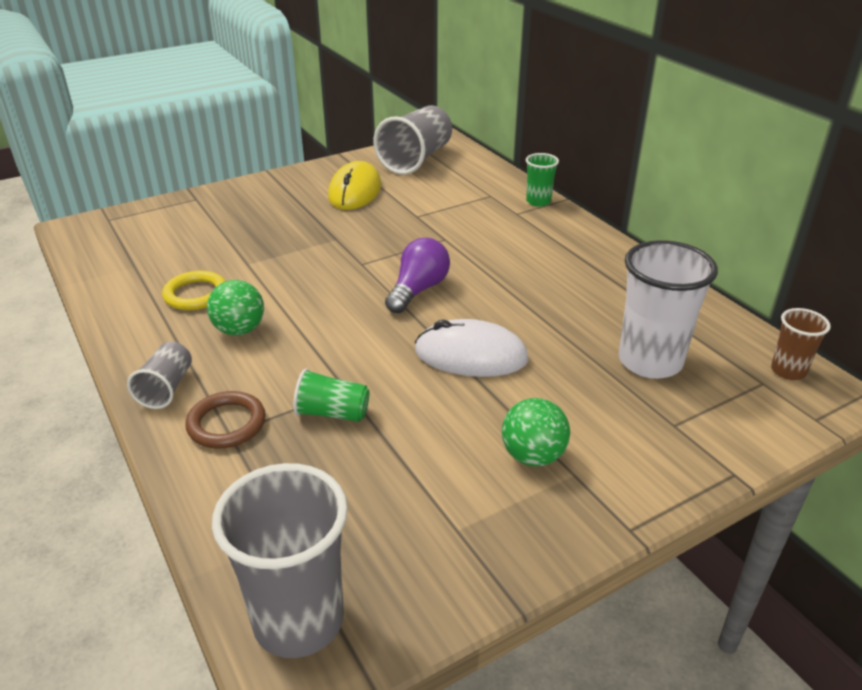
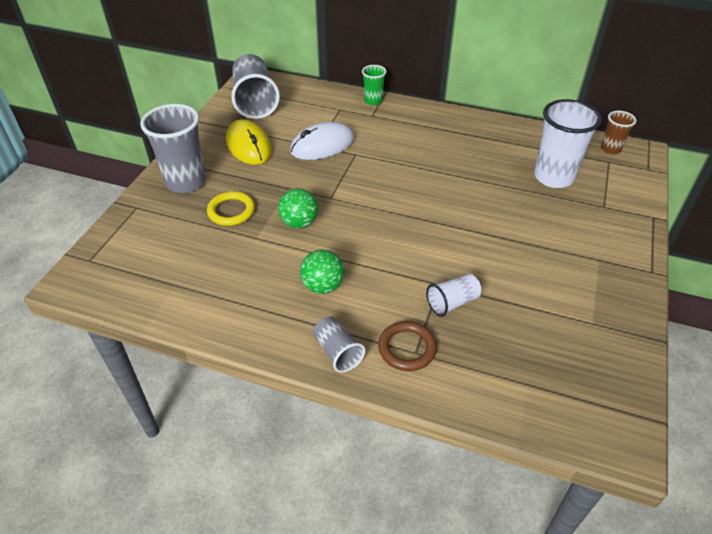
camera: 40 degrees left, 10 degrees up
yellow ring [162,271,225,310] -> yellow ring moved to [207,191,255,226]
grey cup [212,463,348,658] -> grey cup moved to [140,104,206,193]
green cup [293,369,369,422] -> white cup [426,274,481,317]
purple light bulb [385,238,450,314] -> none
white mouse [415,319,529,377] -> white mouse moved to [290,122,354,160]
green ball [502,398,570,466] -> green ball moved to [278,188,318,229]

